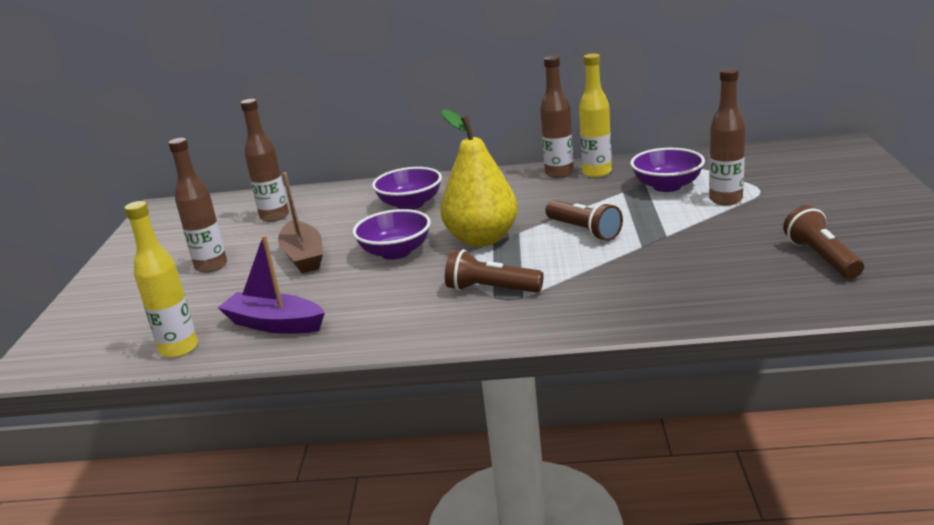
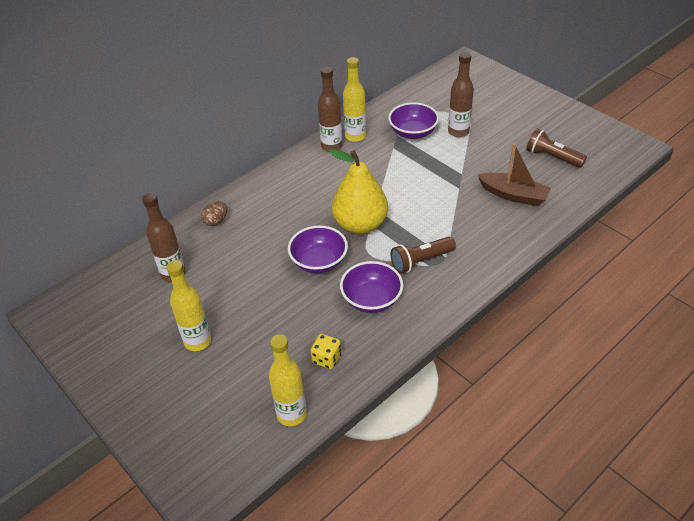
camera: 45 degrees left, 20 degrees up
brown bottle [168,138,227,273] -> yellow bottle [167,260,211,351]
purple boat [218,235,325,334] -> yellow dice [310,334,341,369]
brown boat [278,172,323,273] -> brown boat moved to [478,143,551,206]
purple bowl [372,167,442,210] -> purple bowl moved to [340,261,403,313]
brown flashlight [545,200,623,241] -> none
none -> brown egg [201,201,227,226]

